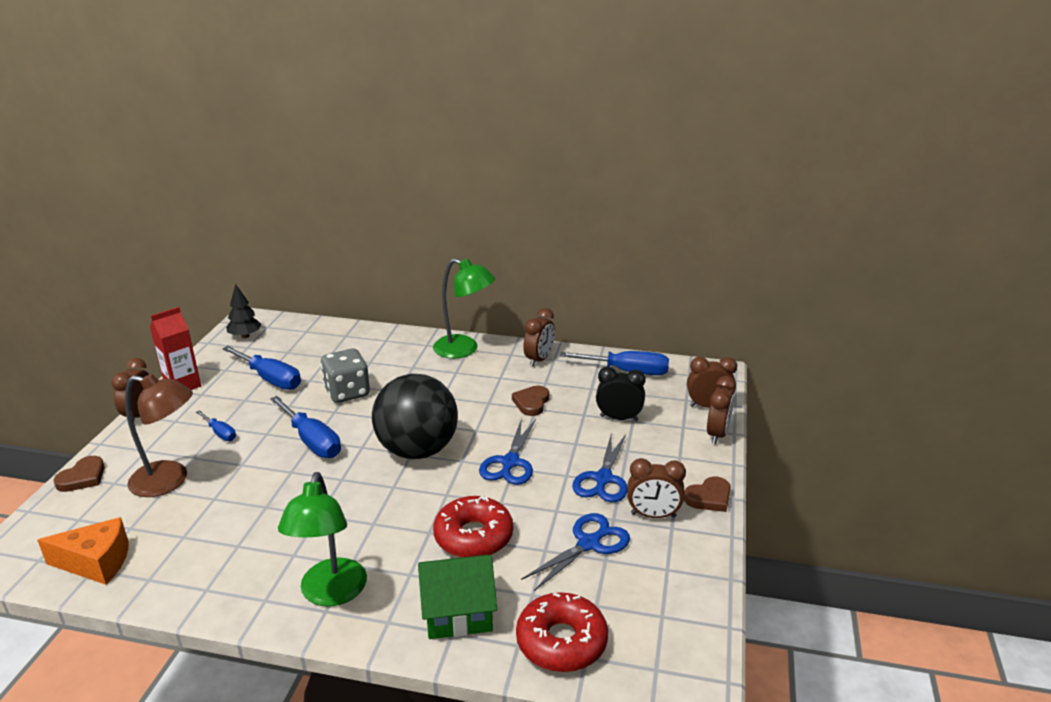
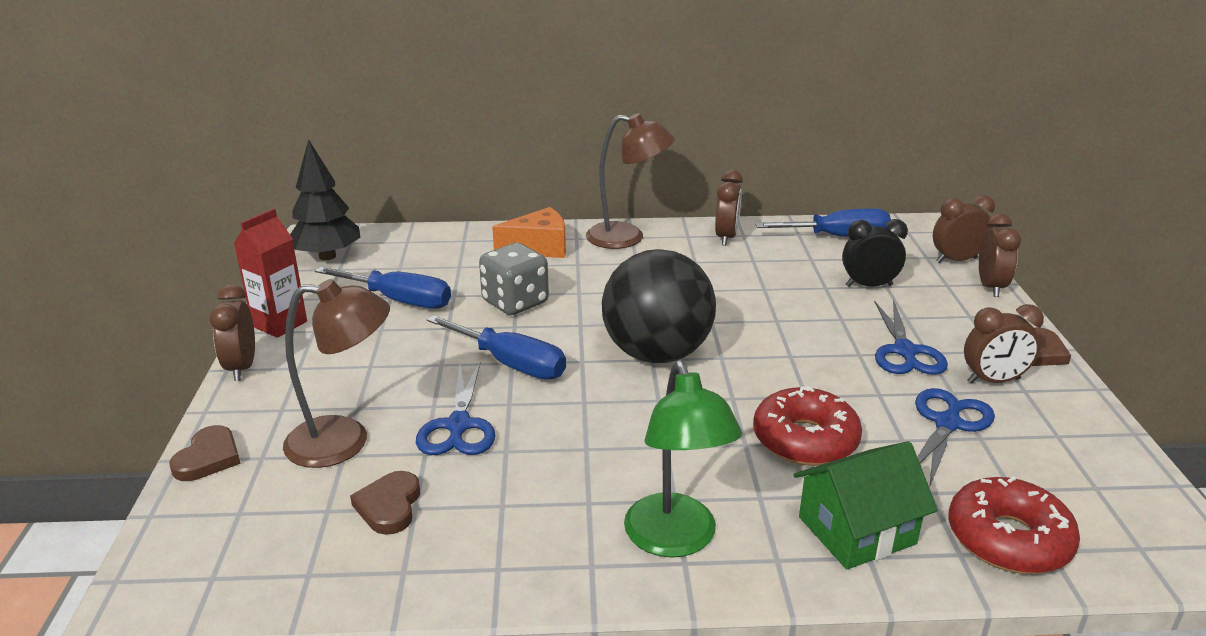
camera: 15 degrees left, 0 degrees up
orange cheese [37,517,128,585] -> orange cheese moved to [492,207,566,258]
blue screwdriver [196,410,236,441] -> none
black tree [226,284,261,338] -> black tree [290,139,360,260], size x1.54
green lamp [433,258,495,358] -> brown lamp [586,113,675,249]
blue scissors [479,418,536,485] -> blue scissors moved to [416,361,495,455]
brown heart [512,386,549,416] -> brown heart moved to [350,471,420,535]

